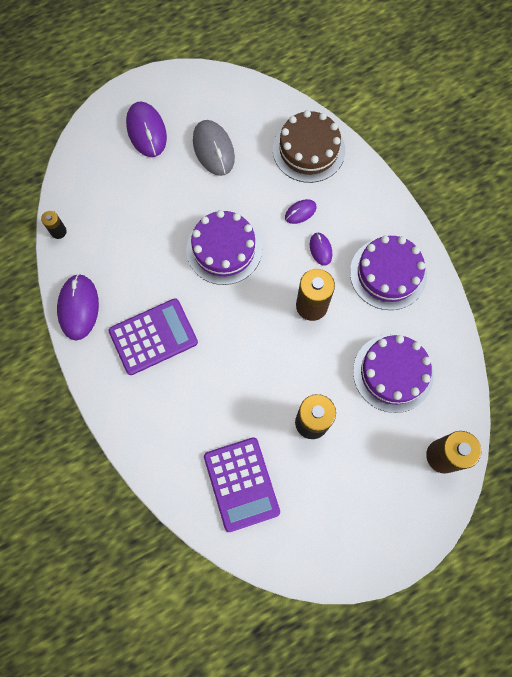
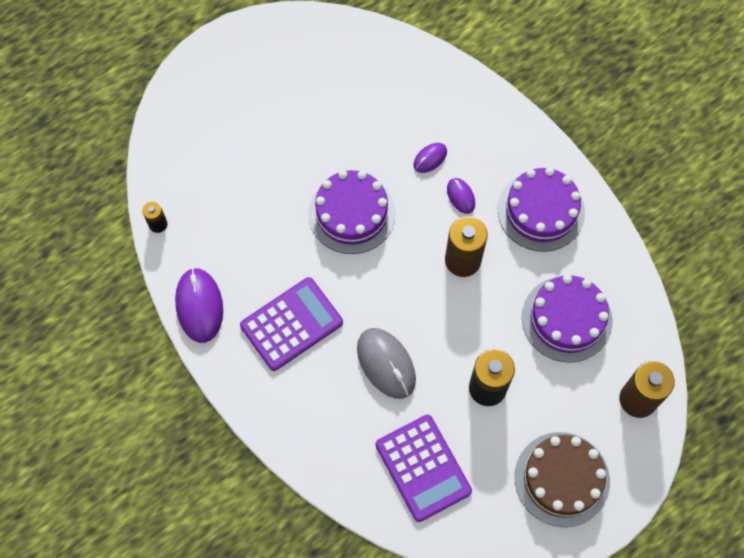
camera: 10 degrees left, 5 degrees down
purple mouse [126,102,167,157] -> none
grey mouse [193,120,235,176] -> grey mouse moved to [357,328,416,399]
brown cake [273,110,345,183] -> brown cake moved to [515,432,610,527]

